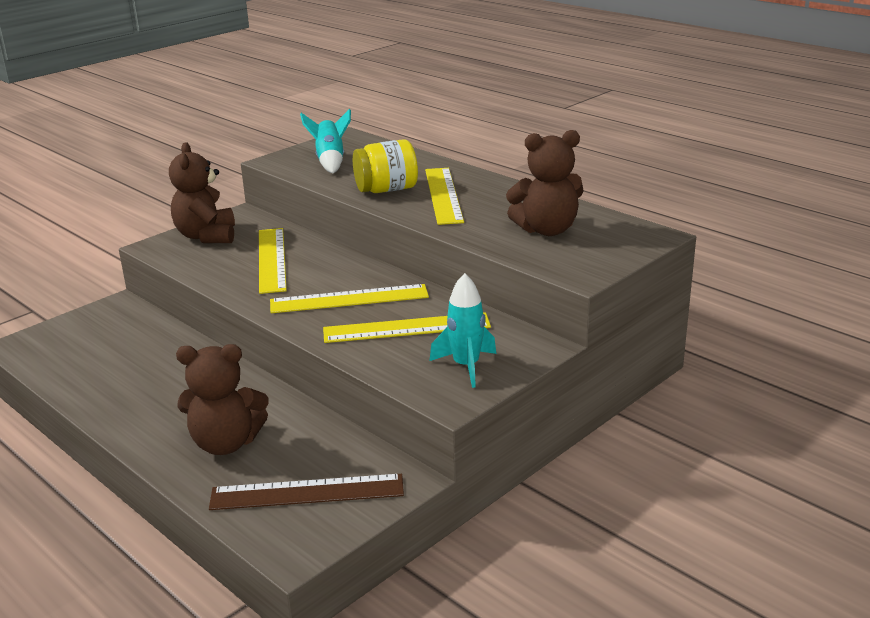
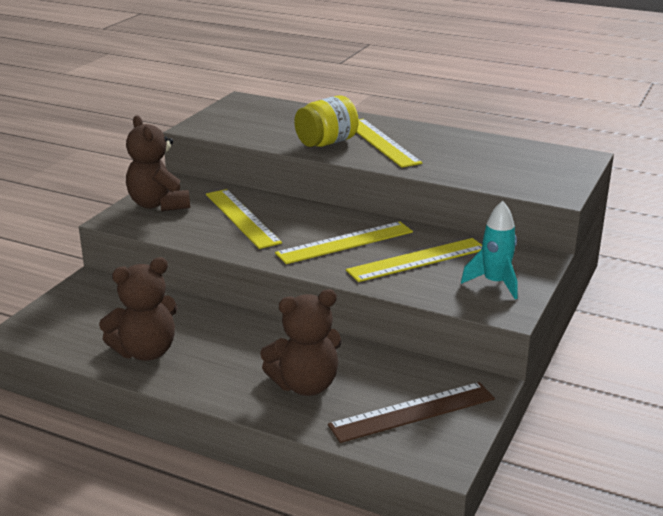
camera: 20 degrees left, 0 degrees up
turquoise rocket [300,109,351,173] -> none
brown teddy bear [506,130,584,236] -> brown teddy bear moved to [99,257,177,361]

